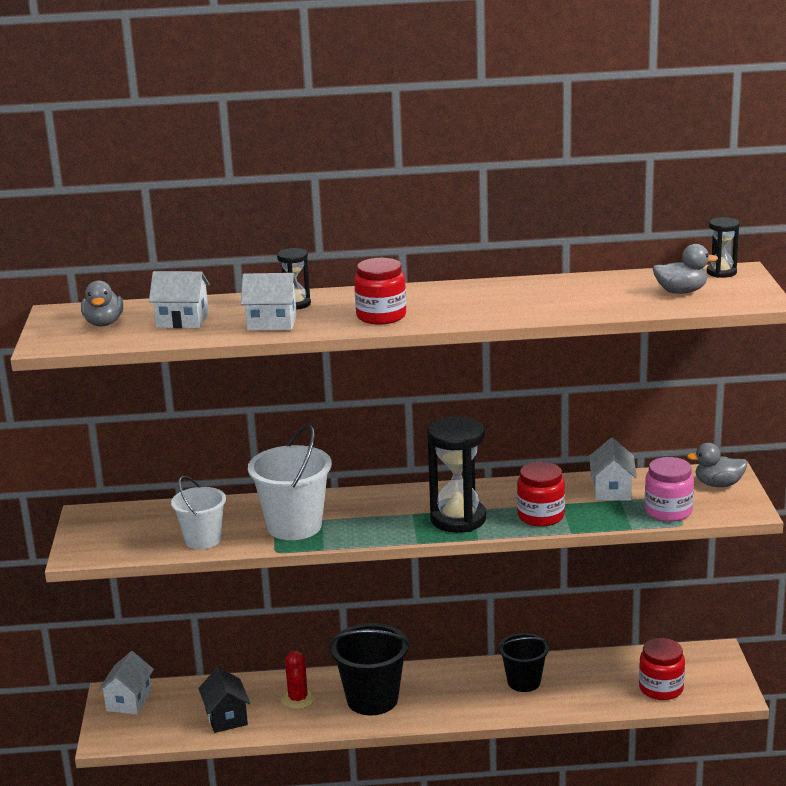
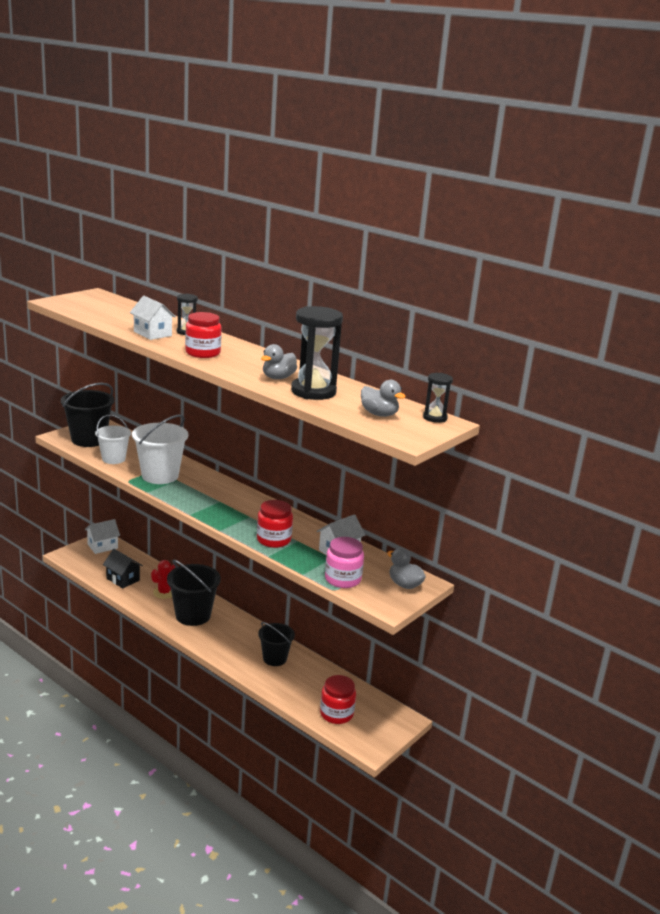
camera: 40 degrees right, 0 degrees up
grey duck [81,280,123,326] -> grey duck moved to [261,344,297,379]
white house [149,271,210,328] -> none
black house [198,667,251,733] -> black house turned 75 degrees counterclockwise [103,549,143,589]
black hourglass [427,416,486,533] -> black hourglass moved to [291,306,343,400]
none -> black bucket [61,383,114,447]

